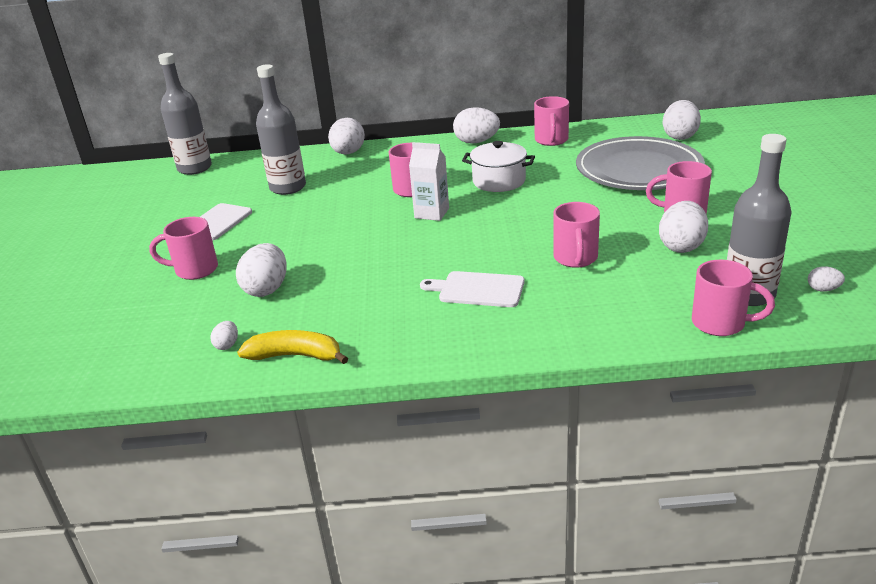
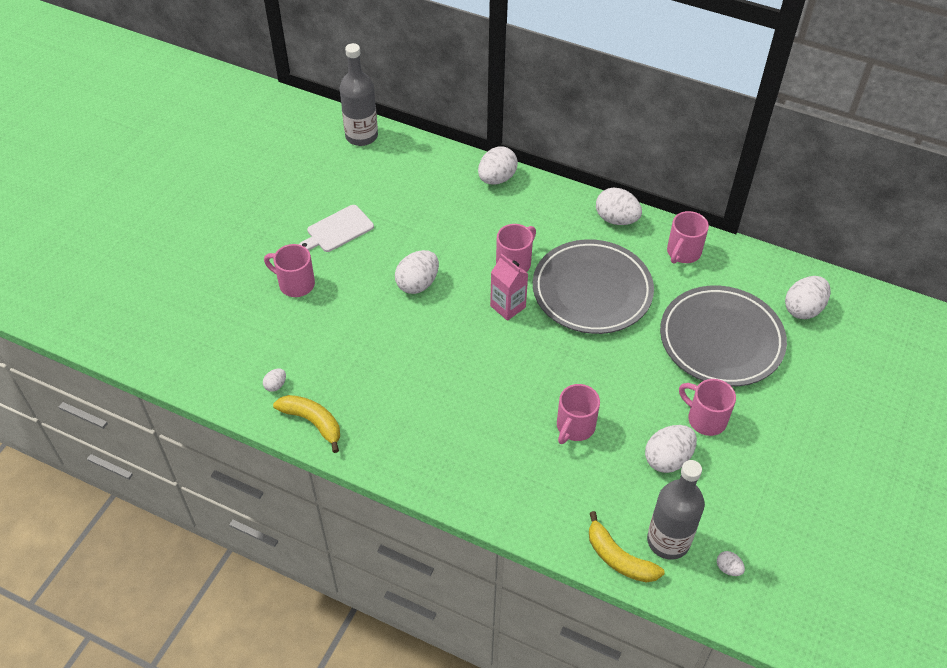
camera: 25 degrees right, 20 degrees up
white egg [236,243,287,297] -> white egg moved to [395,250,439,294]
grey bottle [256,64,306,195] -> none
white carton [409,142,449,221] -> pink carton [490,254,528,321]
white cutting board [420,271,525,307] -> none
white pot [462,141,535,192] -> grey plate [533,239,654,334]
pink mug [692,260,775,336] -> yellow banana [589,511,664,583]

